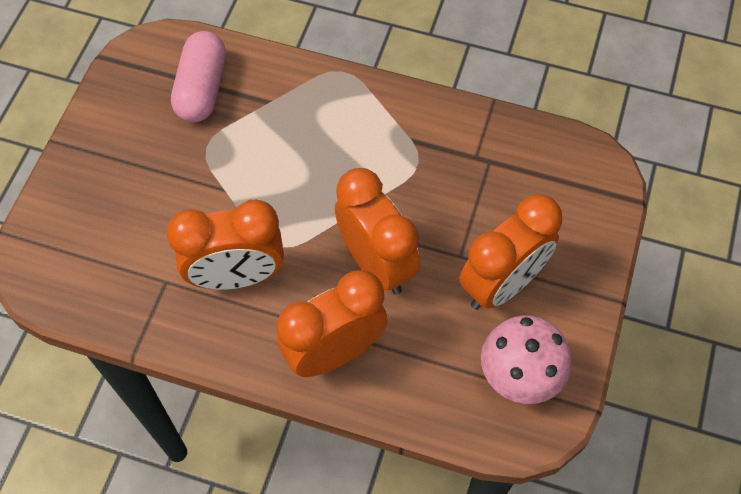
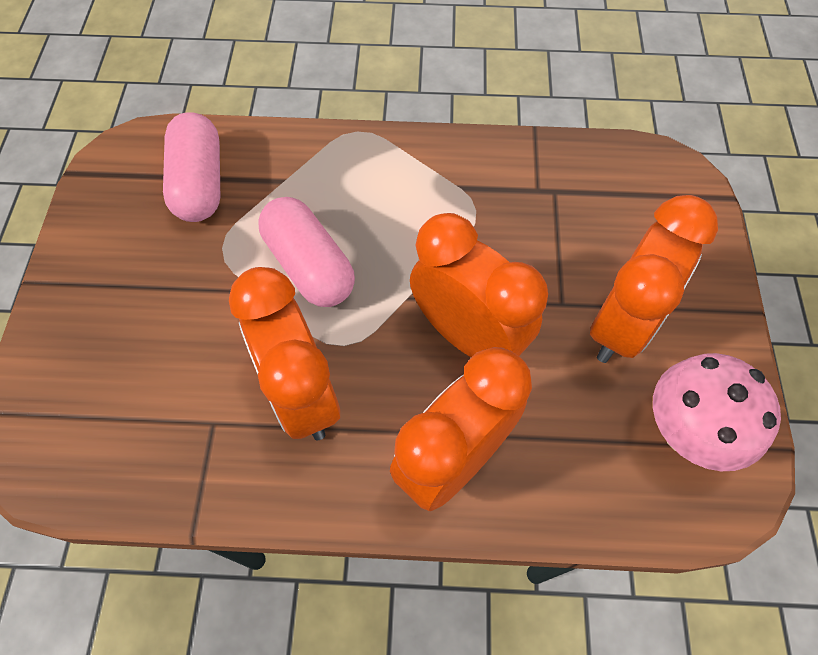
camera: 15 degrees left, 0 degrees up
orange clock [166,200,284,290] -> orange clock turned 90 degrees clockwise [229,267,340,440]
none -> pink capsule [258,197,355,307]

